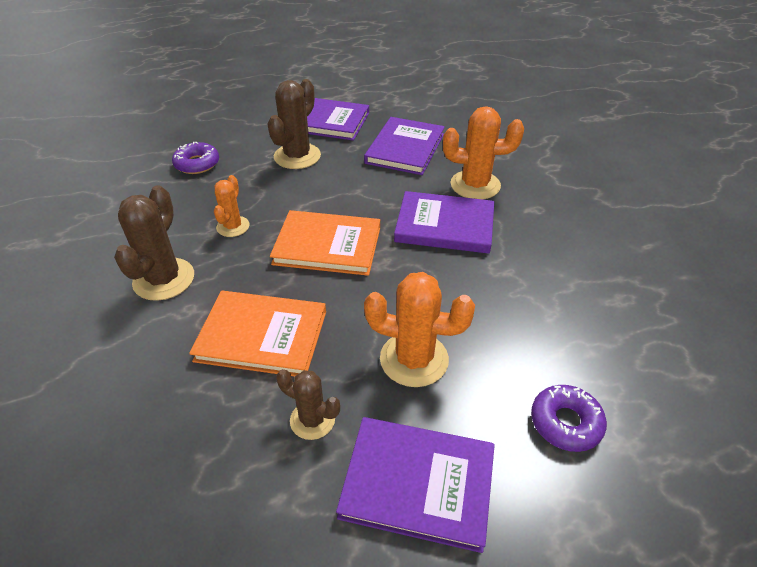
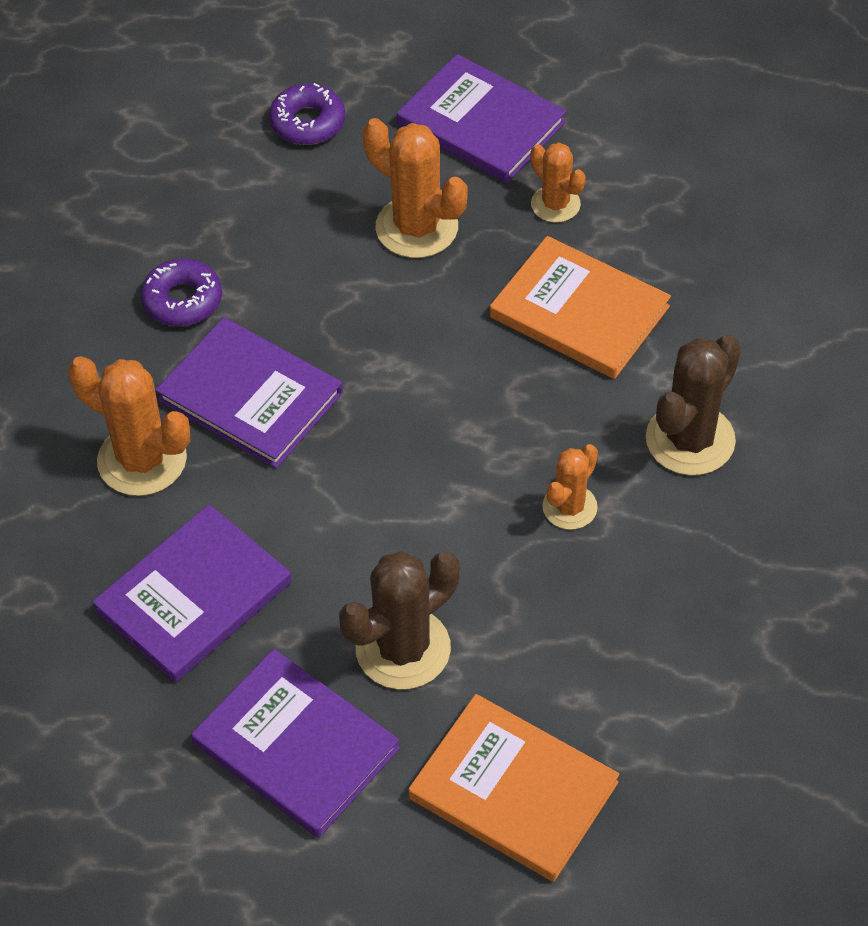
camera: 155 degrees left, 10 degrees up
purple donut [172,142,219,174] -> purple donut moved to [141,258,222,326]
orange book [270,210,380,276] -> orange book moved to [409,694,620,882]
brown cactus [276,369,340,440] -> orange cactus [530,143,586,223]

